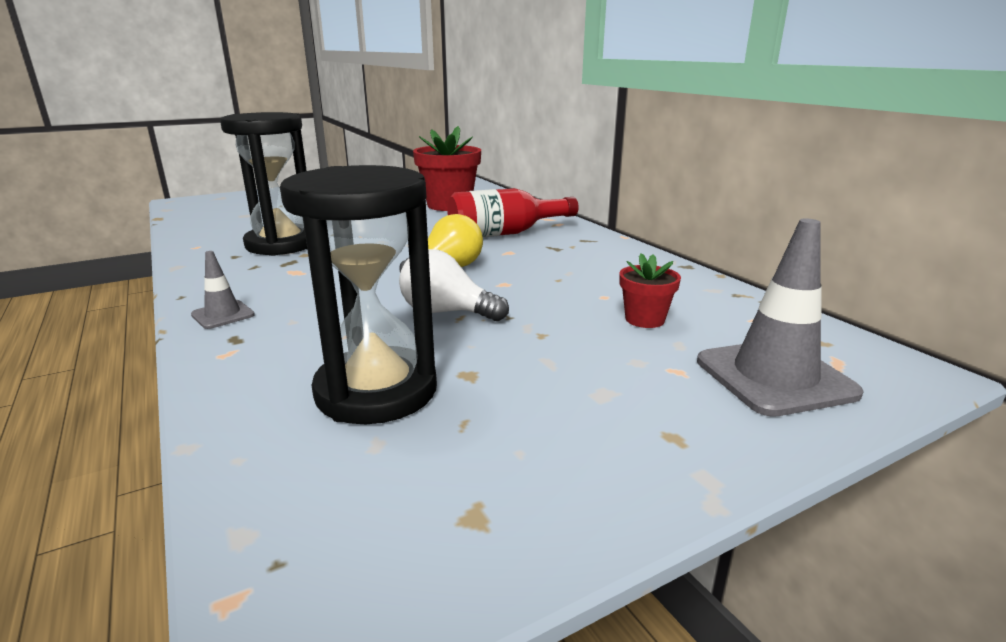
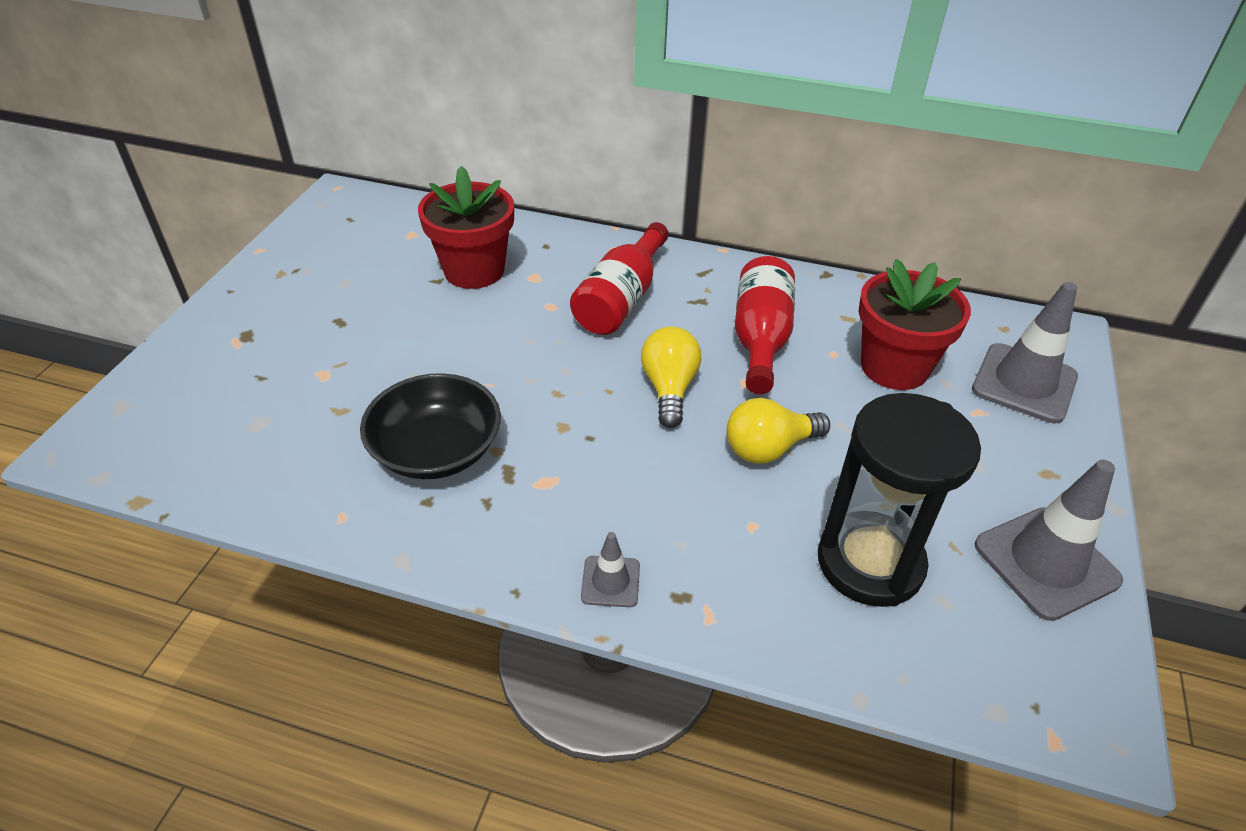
camera: 45 degrees left, 20 degrees up
black hourglass [220,112,307,256] -> black bowl [360,373,501,479]
white light bulb [399,249,509,321] -> yellow light bulb [726,398,830,464]
red flower pot [619,253,681,328] -> red flower pot [859,259,971,390], size x1.93
none -> red bottle [735,256,795,394]
none -> grey traffic cone [974,460,1123,621]

